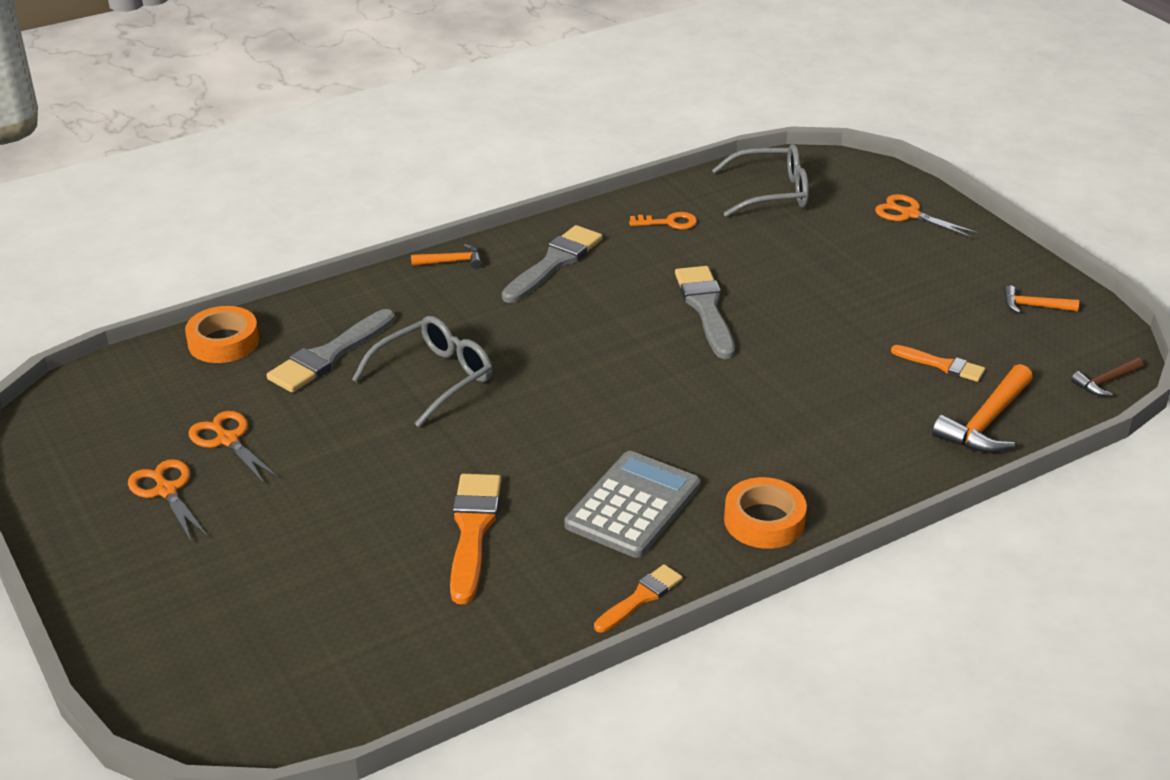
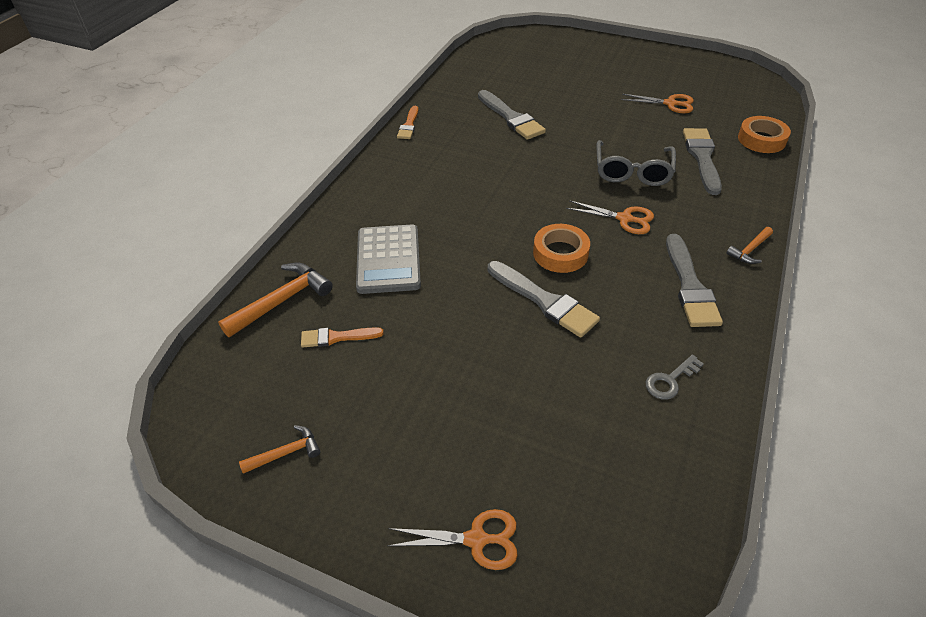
camera: 145 degrees right, 10 degrees up
orange scissors [128,459,209,541] -> orange scissors moved to [566,200,654,234]
orange brush [450,474,501,604] -> grey brush [478,90,546,140]
grey calculator [564,451,701,558] -> grey calculator moved to [356,224,421,294]
orange key [629,212,697,230] -> grey key [646,355,704,400]
grey glasses [712,144,809,217] -> none
orange tape [724,477,807,549] -> orange tape moved to [533,224,590,273]
orange hammer [932,364,1033,453] -> orange hammer turned 45 degrees clockwise [218,263,333,337]
brown hammer [1071,357,1143,396] -> none

